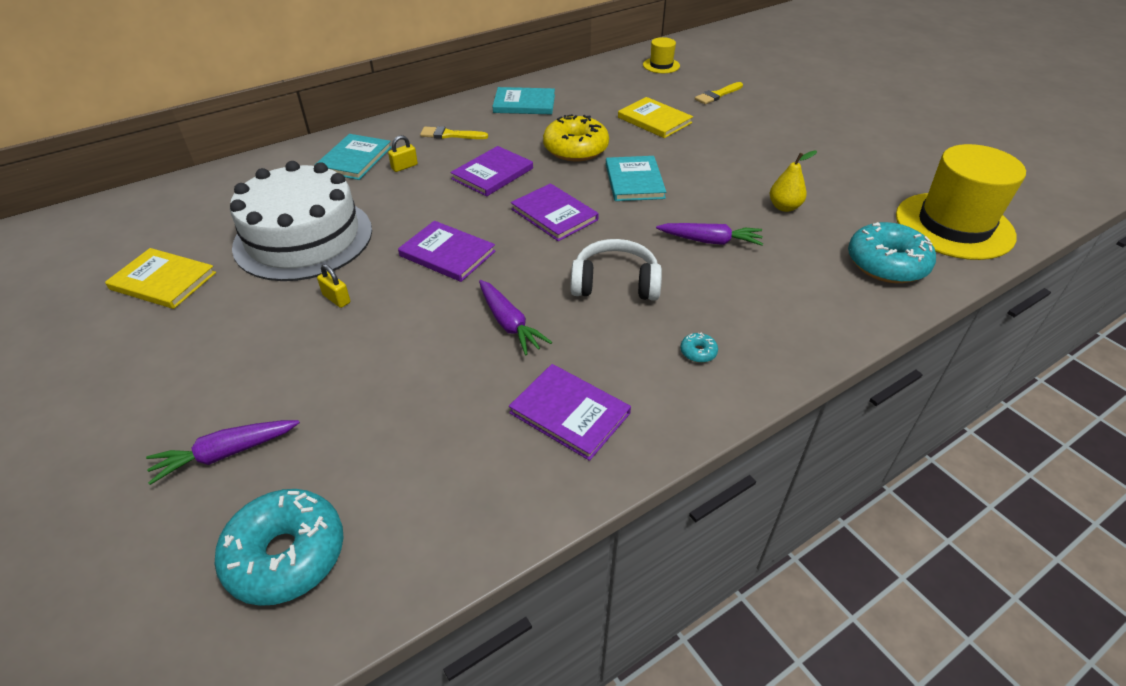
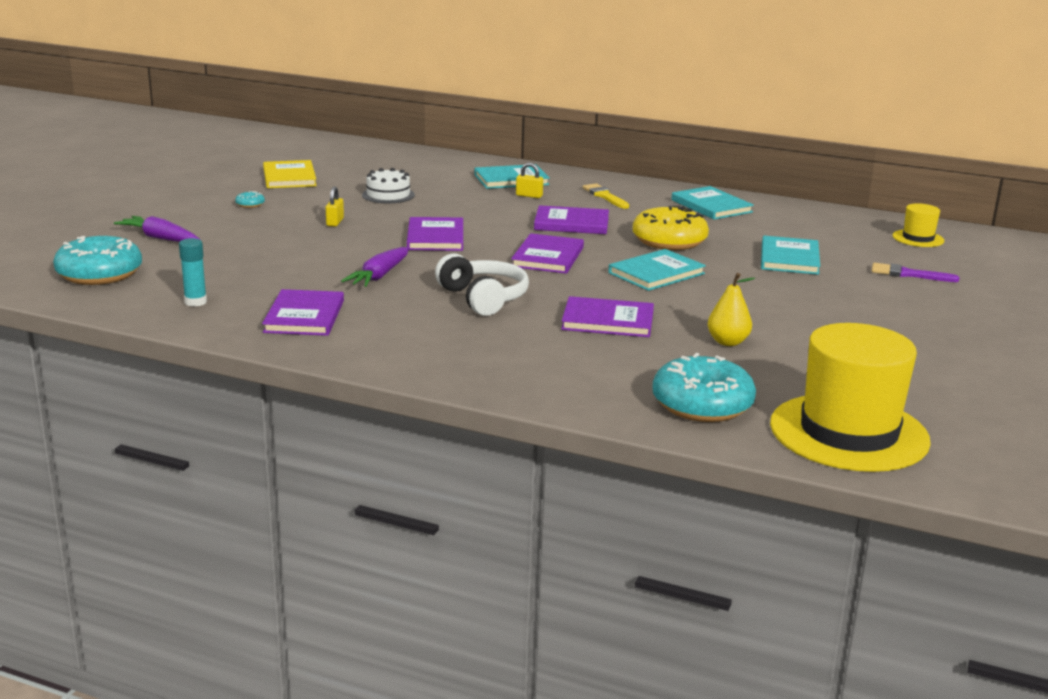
camera: 55 degrees right, 20 degrees down
white cake [230,161,372,281] -> white cake [362,168,415,203], size x0.43
yellow book [618,97,693,138] -> turquoise book [761,236,820,275]
purple carrot [656,223,763,246] -> purple book [561,296,654,337]
turquoise donut [680,332,718,363] -> turquoise donut moved to [235,191,265,208]
yellow brush [695,82,743,104] -> purple brush [872,263,959,282]
none -> turquoise glue stick [179,238,207,307]

